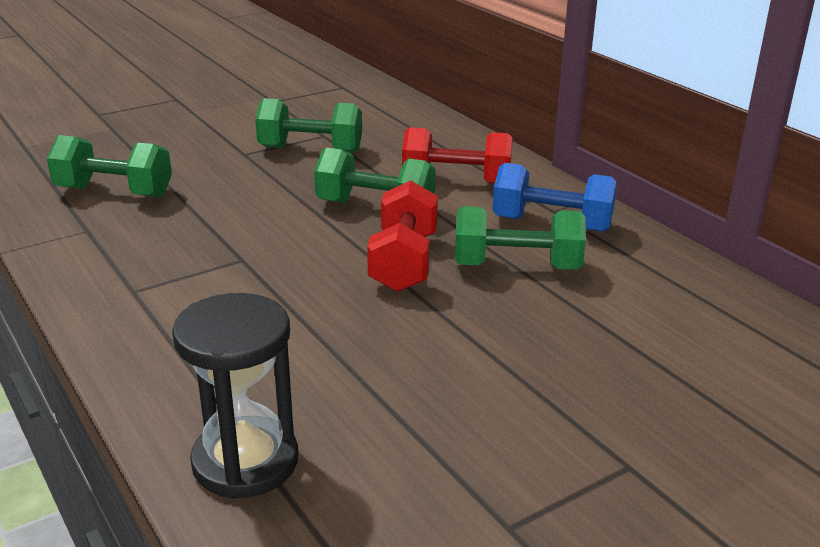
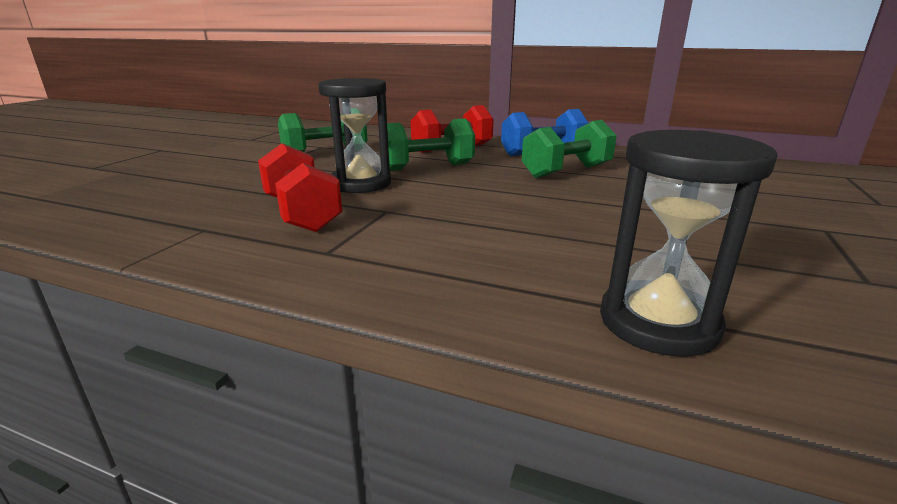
camera: 35 degrees left, 5 degrees down
green dumbbell [47,135,172,197] -> none
red dumbbell [367,180,438,292] -> red dumbbell moved to [258,143,342,232]
none -> black hourglass [318,78,391,193]

